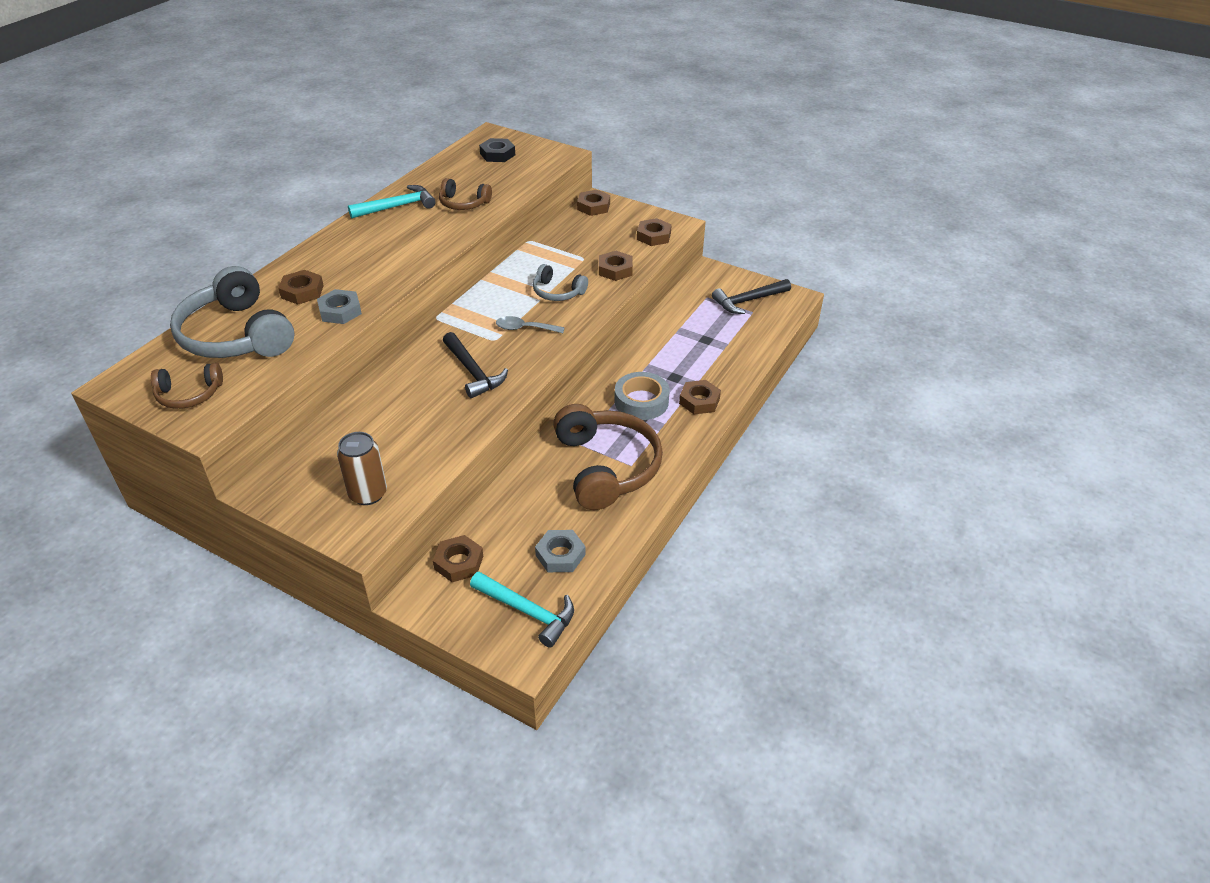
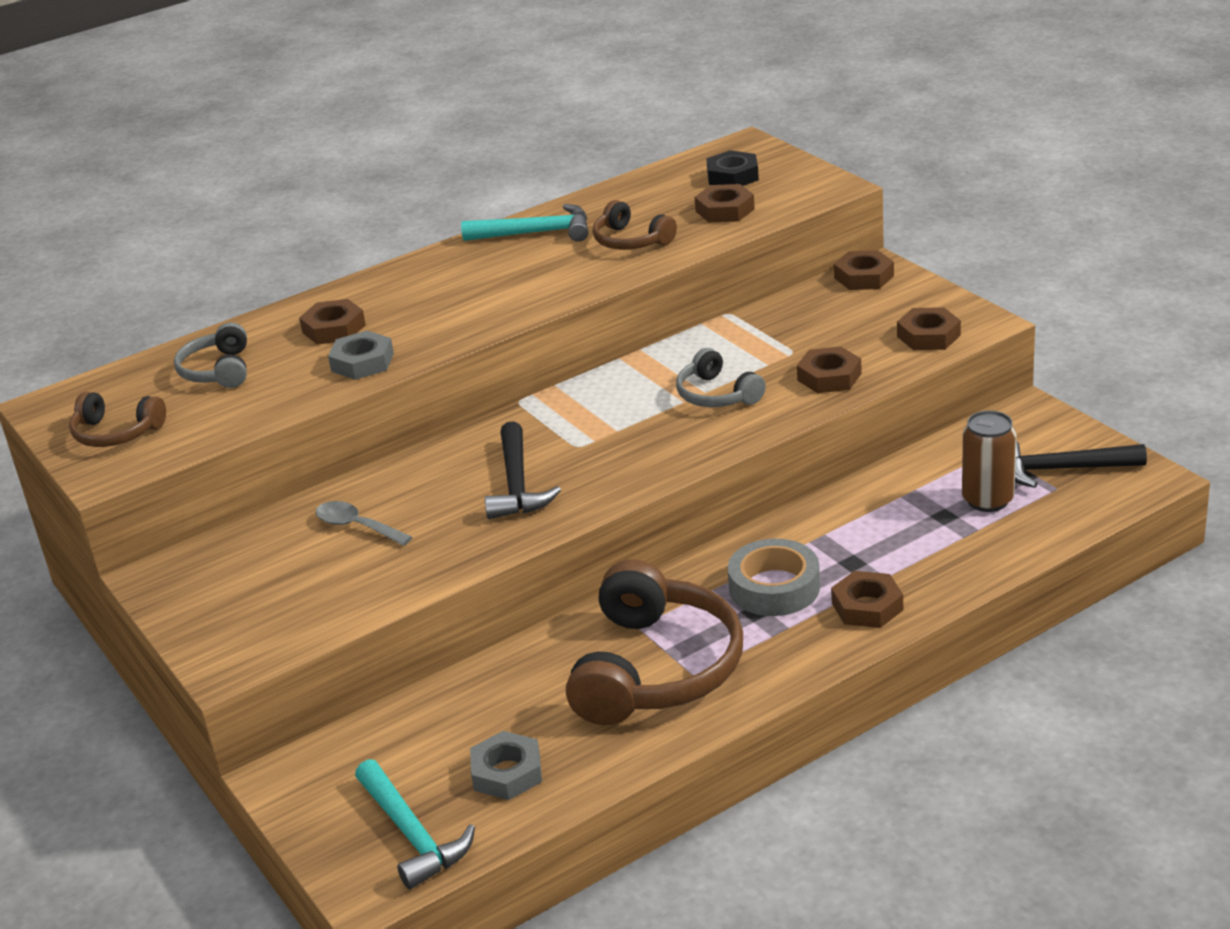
camera: 30 degrees right, 10 degrees down
grey headphones [170,266,294,358] -> grey headphones [174,322,247,388], size x0.51
brown can [337,432,387,505] -> brown can moved to [962,411,1016,512]
brown nut [433,535,483,582] -> brown nut moved to [695,184,755,223]
grey spoon [496,316,565,333] -> grey spoon moved to [316,501,412,546]

